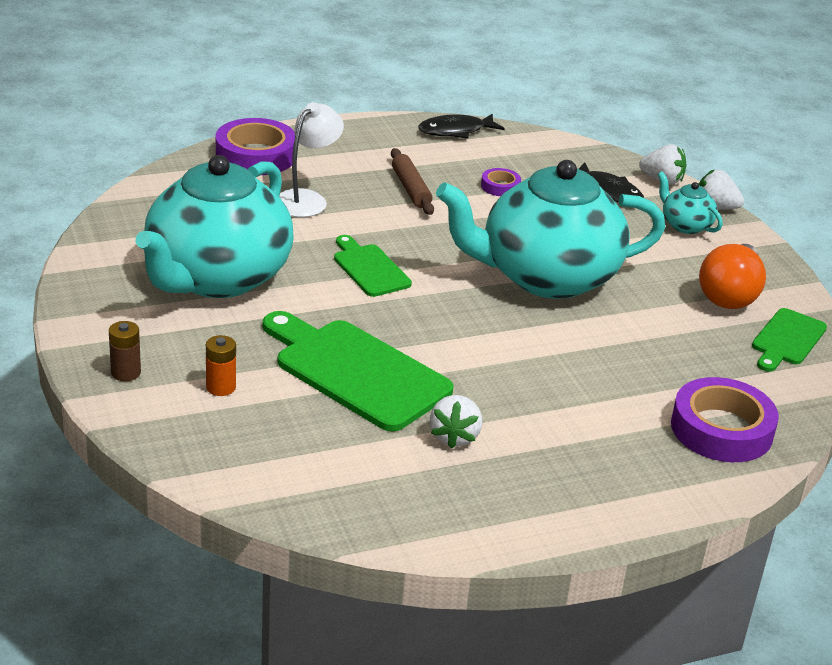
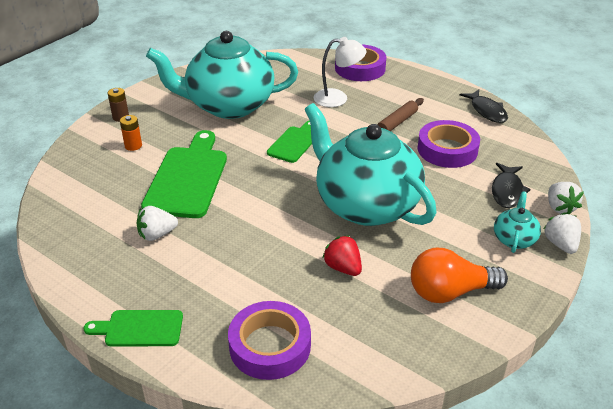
camera: 60 degrees right, 5 degrees up
black fish [418,114,505,139] -> black fish turned 150 degrees counterclockwise [460,90,508,123]
purple tape [481,168,521,196] -> purple tape [418,120,480,168], size x2.08
green cutting board [752,308,827,372] -> green cutting board moved to [84,310,183,346]
none -> red strawberry [323,235,362,276]

